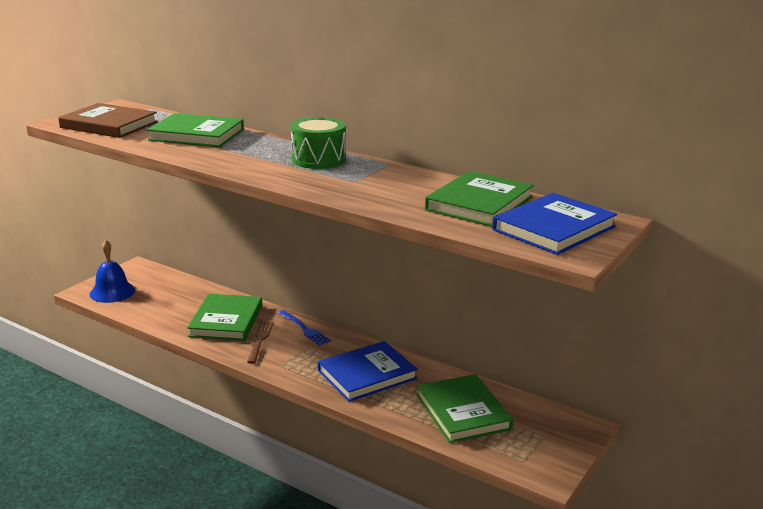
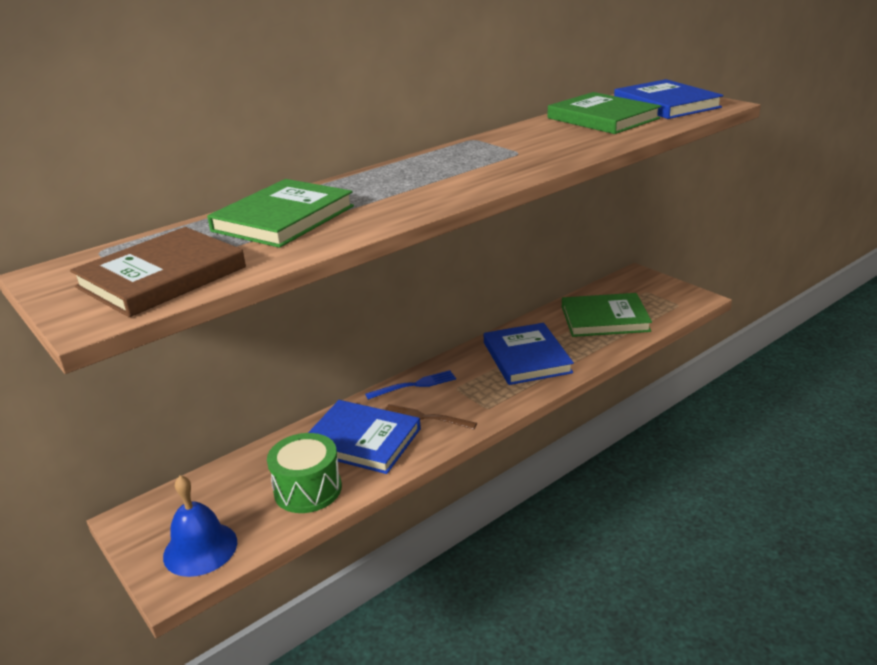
camera: 70 degrees left, 5 degrees up
green book [187,294,262,341] -> blue book [308,400,421,474]
green drum [291,117,346,169] -> green drum moved to [267,433,342,513]

